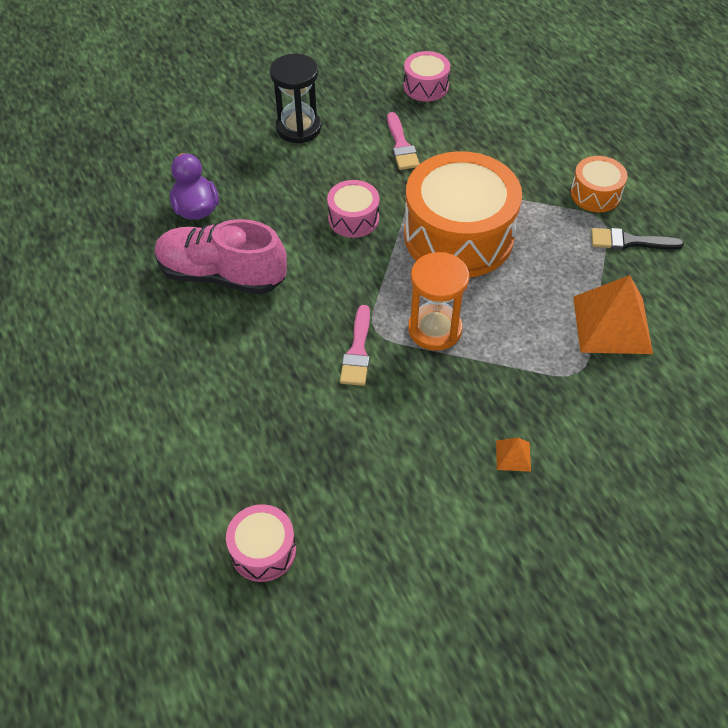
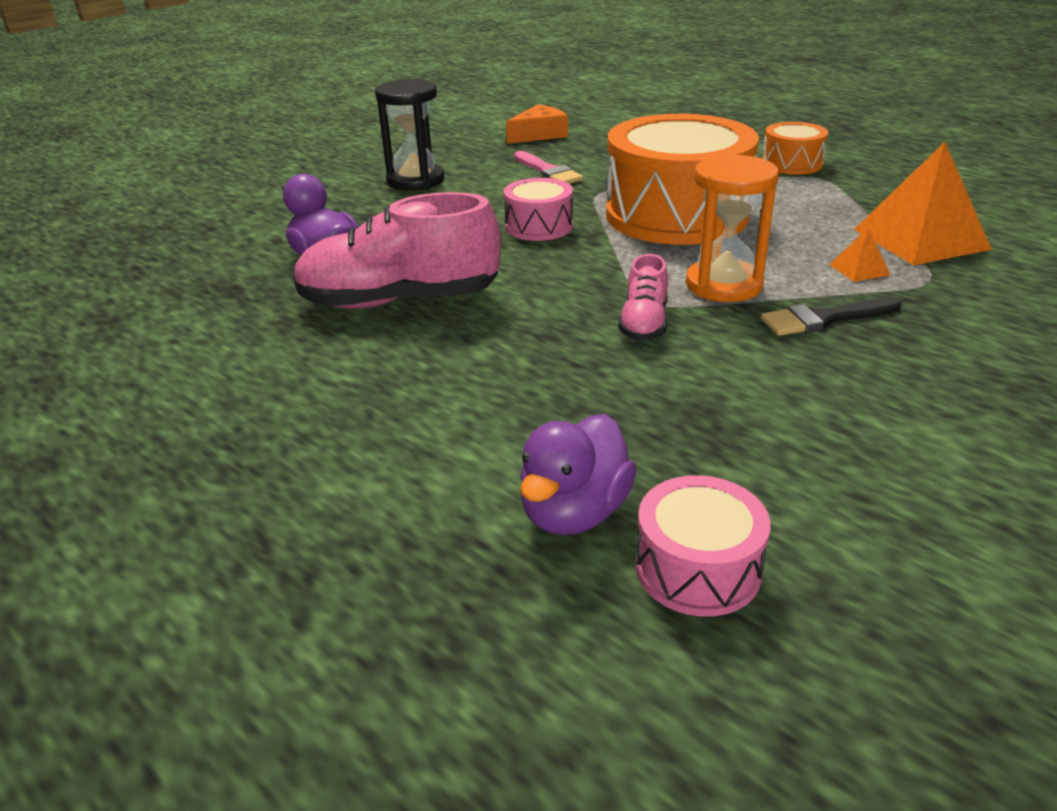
camera: 20 degrees left, 20 degrees down
pink brush [340,305,370,386] -> pink shoe [618,254,668,341]
pink drum [403,51,450,102] -> orange cheese [506,104,568,144]
orange pyramid [496,438,531,472] -> orange pyramid moved to [829,228,890,282]
black brush [591,228,684,250] -> black brush moved to [761,297,902,336]
none -> purple duck [520,414,637,535]

